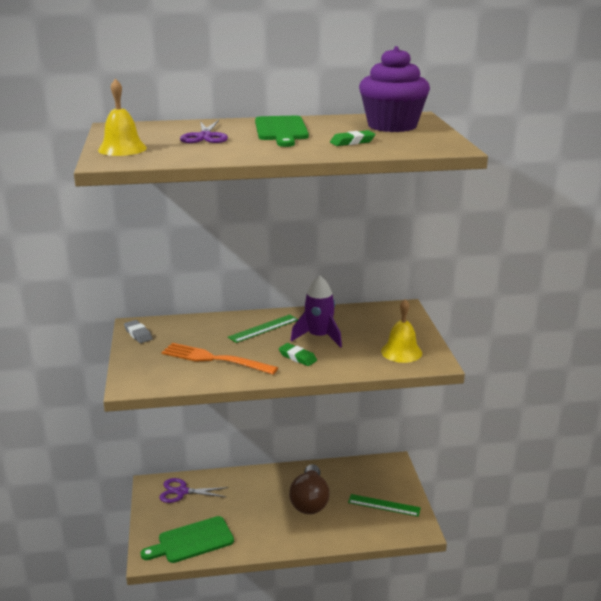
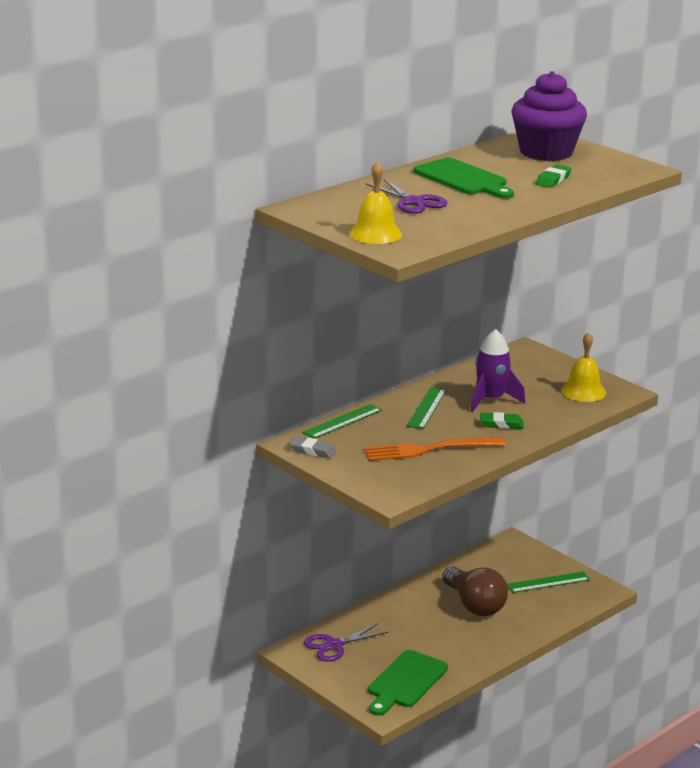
camera: 35 degrees left, 0 degrees up
none -> green ruler [303,404,382,439]

